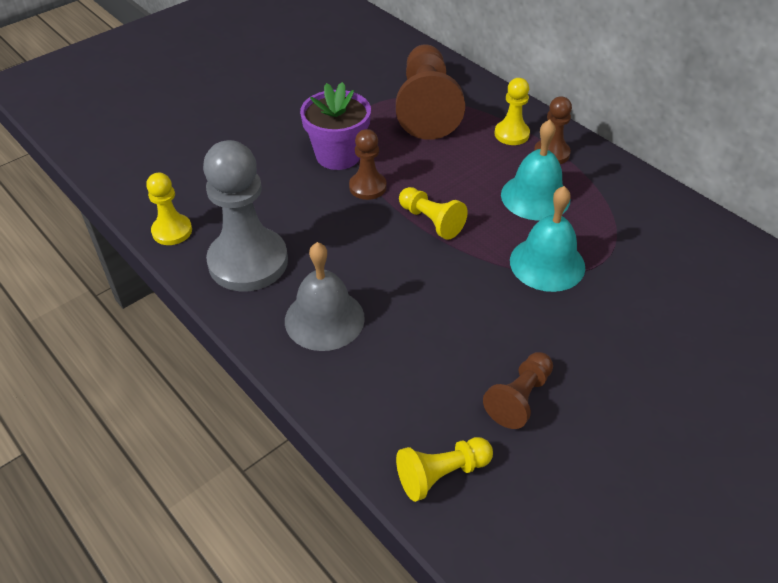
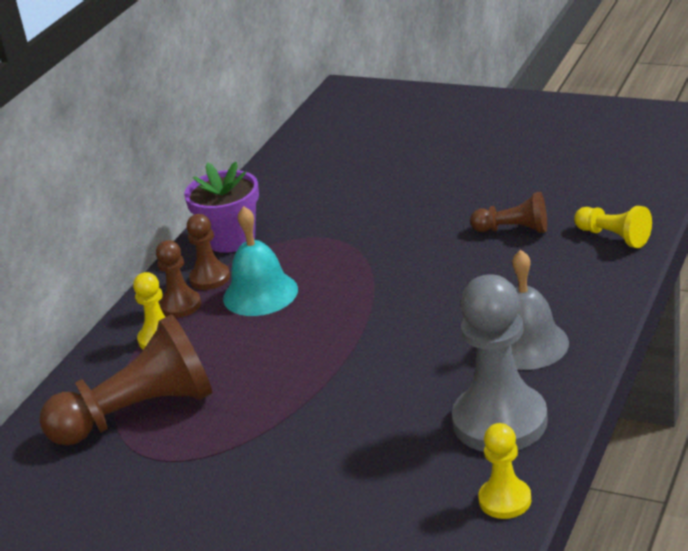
camera: 110 degrees left, 15 degrees down
purple flower pot [300,82,371,170] -> purple flower pot moved to [184,162,259,253]
brown pawn [349,129,387,200] -> brown pawn moved to [187,214,230,290]
yellow pawn [399,187,468,240] -> none
turquoise bell [510,186,585,292] -> none

